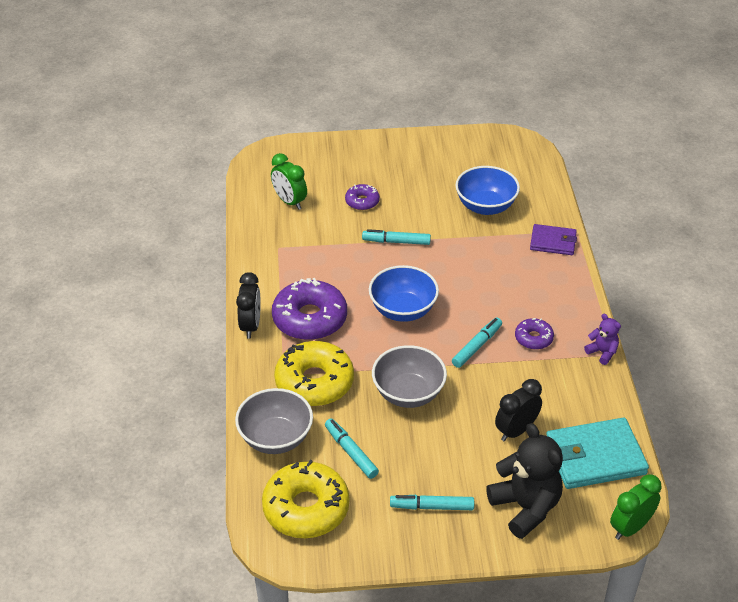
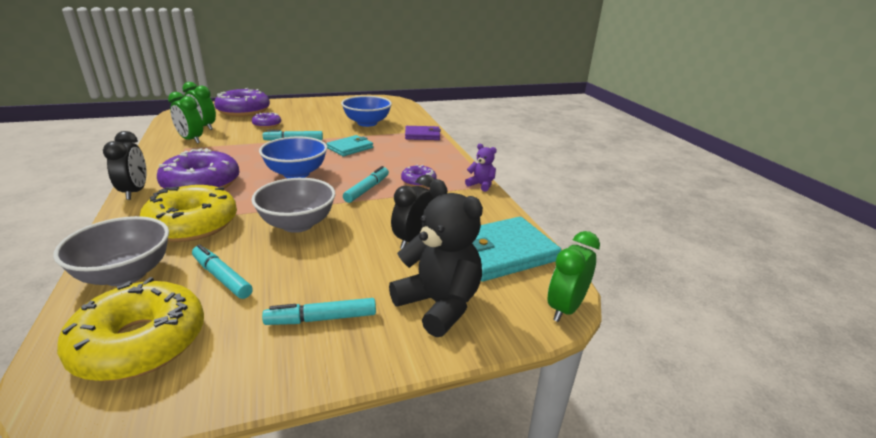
camera: 15 degrees left, 15 degrees down
none -> green clock [168,92,203,143]
none -> purple donut [214,88,270,117]
none -> turquoise wallet [326,135,373,156]

